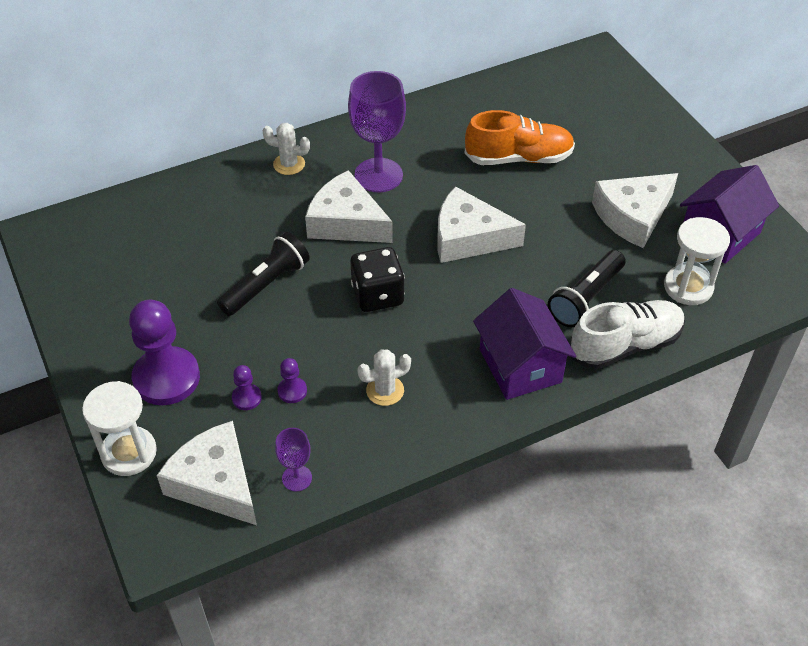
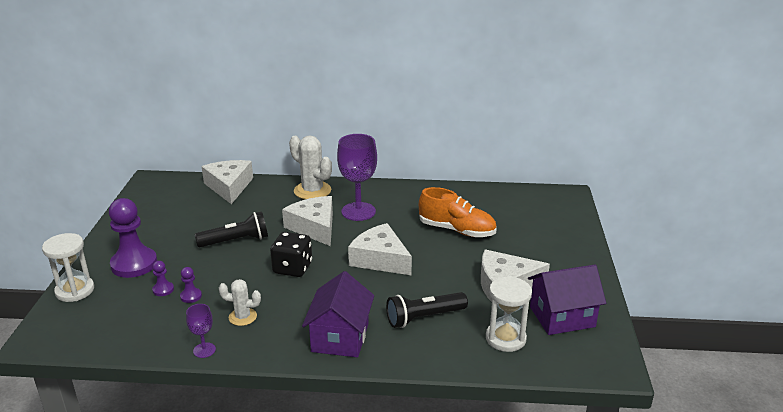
camera: 30 degrees right, 20 degrees down
white cheese [157,421,257,525] -> white cheese moved to [201,160,253,204]
white cactus [263,123,310,175] -> white cactus [289,135,332,200], size x1.72
purple goblet [275,428,312,491] -> purple goblet moved to [186,304,216,358]
white shoe [570,300,685,369] -> none

